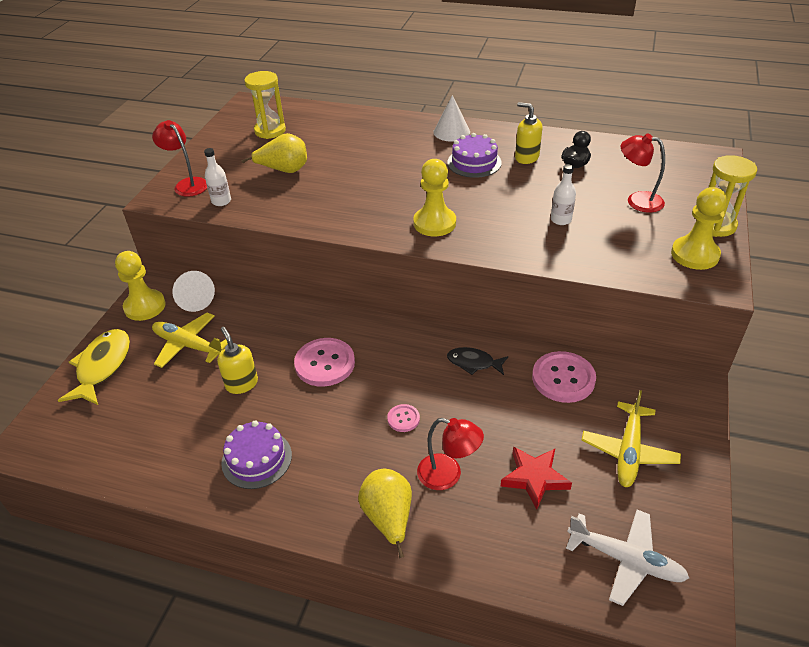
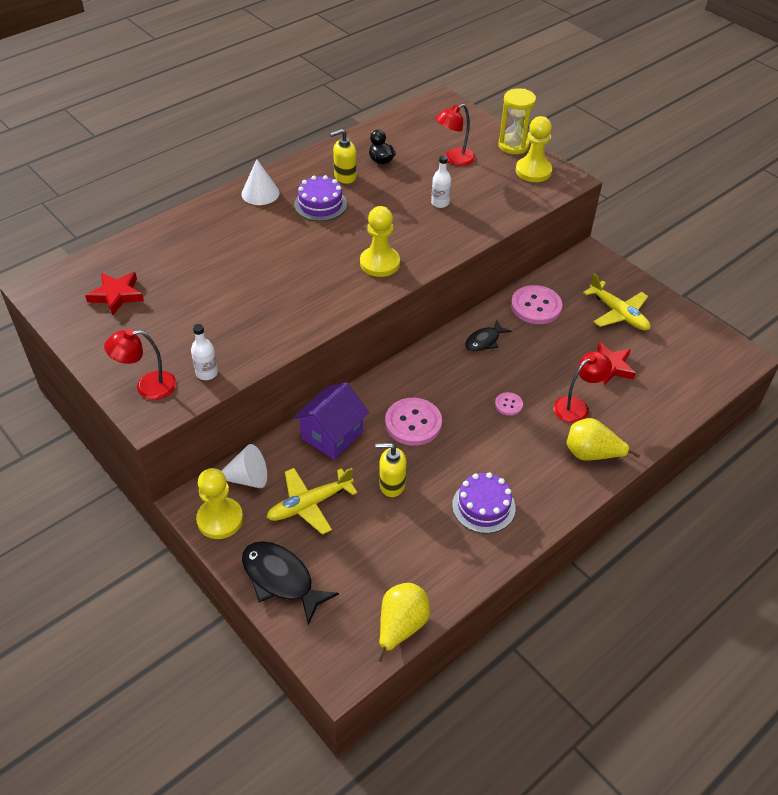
camera: 60 degrees left, 5 degrees up
yellow fish [58,329,130,405] -> black fish [242,541,339,625]
yellow pear [241,133,307,173] -> yellow pear moved to [377,583,430,662]
yellow hourglass [244,71,286,139] -> red star [85,272,144,315]
white plane [566,510,689,606] -> none
none -> purple house [293,382,369,460]

